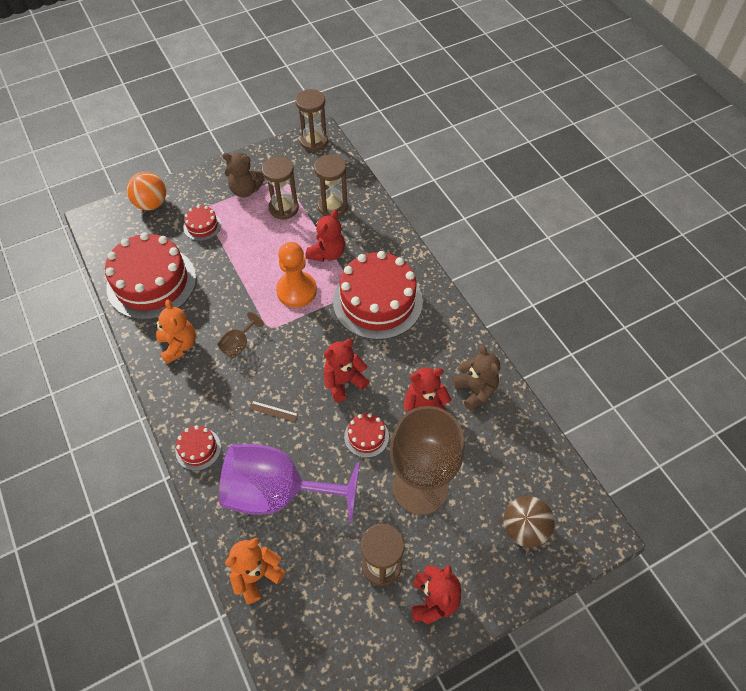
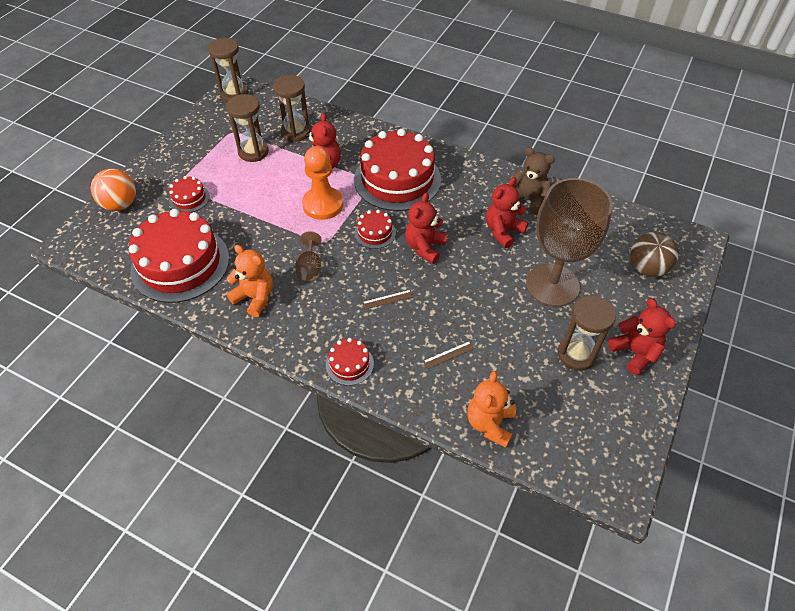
camera: 35 degrees left, 5 degrees down
purple goblet [219,444,360,522] -> brown ruler [423,341,475,369]
brown teddy bear [222,153,265,197] -> none
red cake [344,413,389,458] -> red cake moved to [354,210,396,249]

